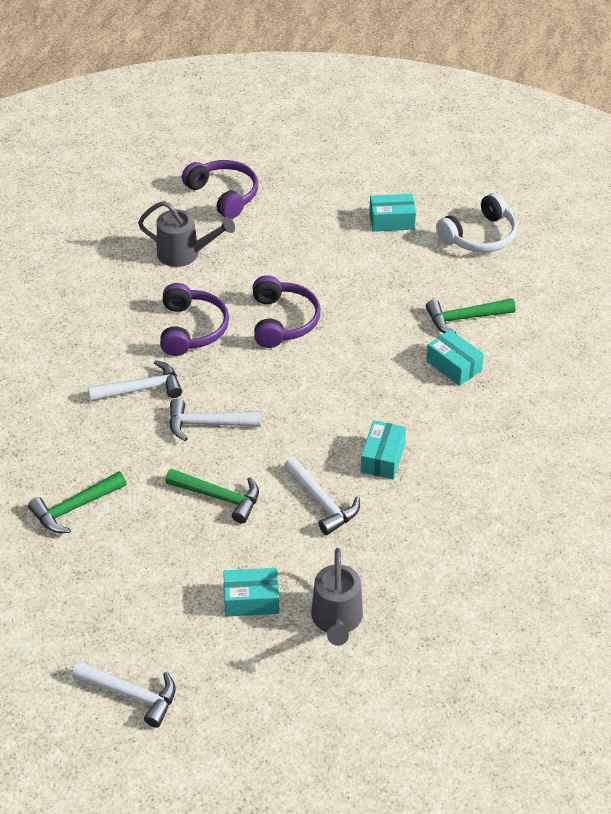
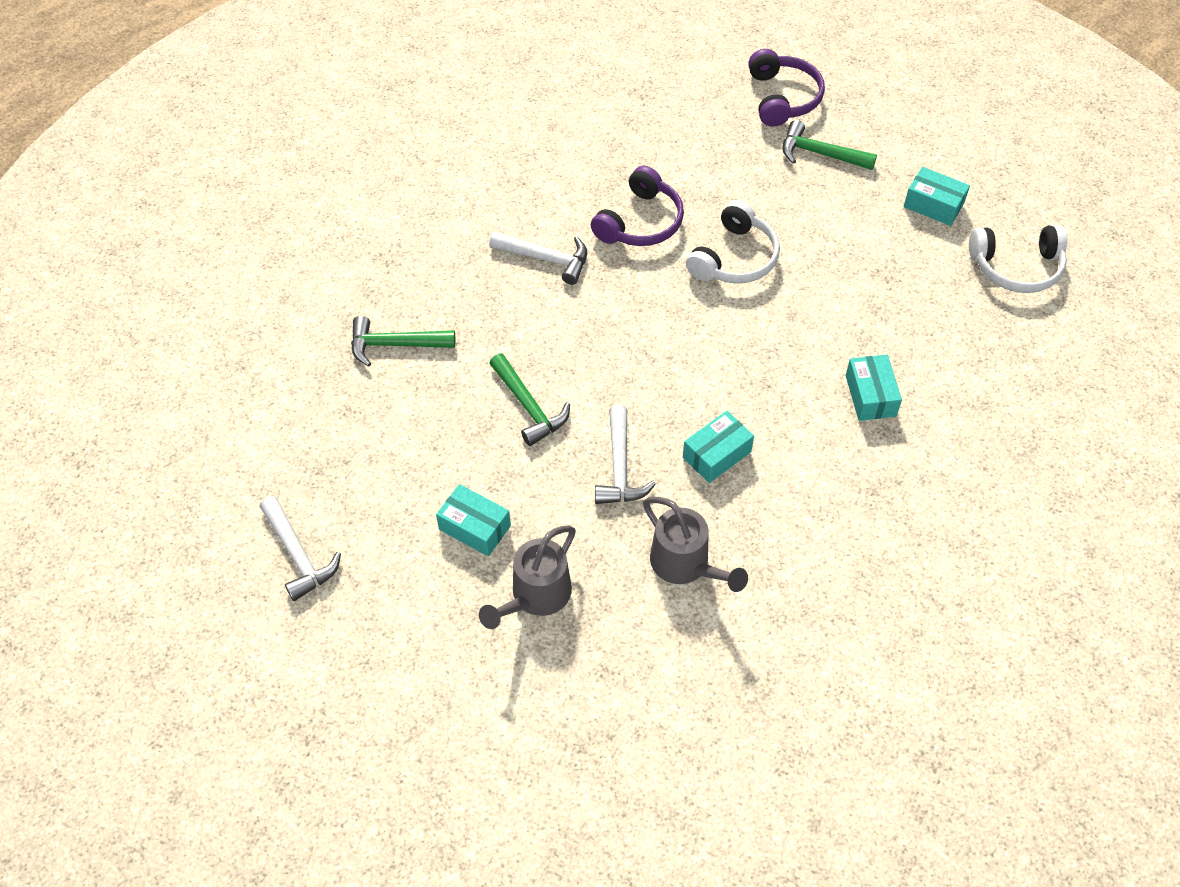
camera: 35 degrees right, 10 degrees up
grey watering can [138,201,235,267] -> grey watering can moved to [643,497,748,592]
white hammer [169,399,261,441] -> none
purple headphones [253,275,321,348] -> white headphones [686,200,780,284]
green hammer [426,298,516,333] -> green hammer moved to [782,120,877,170]

